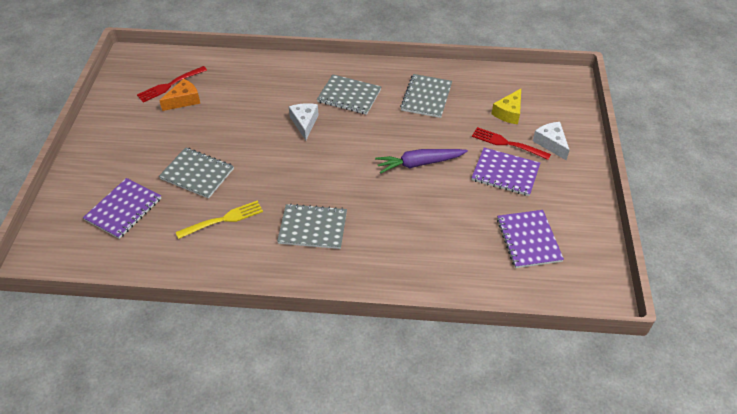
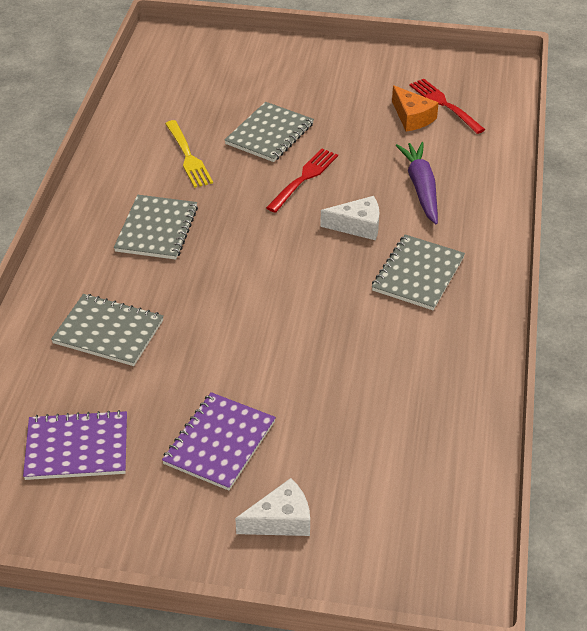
camera: 95 degrees right, 5 degrees down
purple notebook [83,178,161,239] -> none
purple carrot [375,149,468,174] -> purple carrot moved to [395,142,438,224]
grey notebook [400,74,452,118] -> grey notebook moved to [51,294,164,366]
red fork [472,127,551,160] -> red fork moved to [266,149,338,213]
yellow cheese [491,89,521,124] -> none

